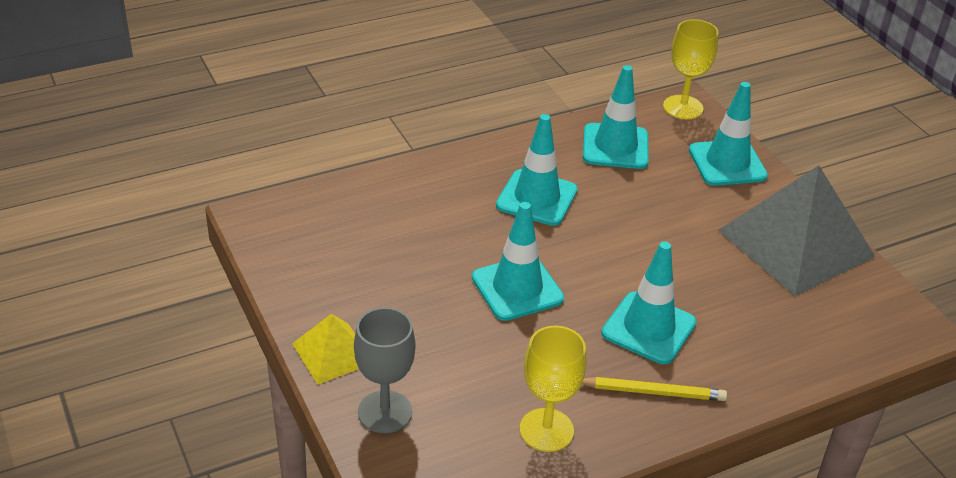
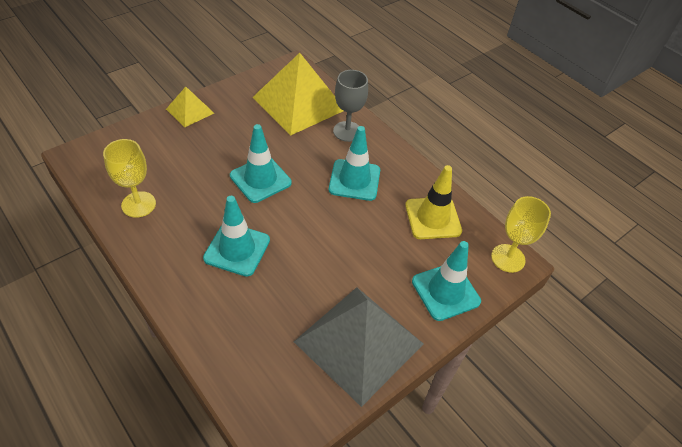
camera: 75 degrees right, 10 degrees up
grey goblet [354,307,416,433] -> grey goblet moved to [333,70,368,142]
yellow pencil [582,377,727,401] -> none
turquoise traffic cone [583,65,649,169] -> yellow traffic cone [405,165,462,239]
none -> yellow pyramid [253,53,343,136]

